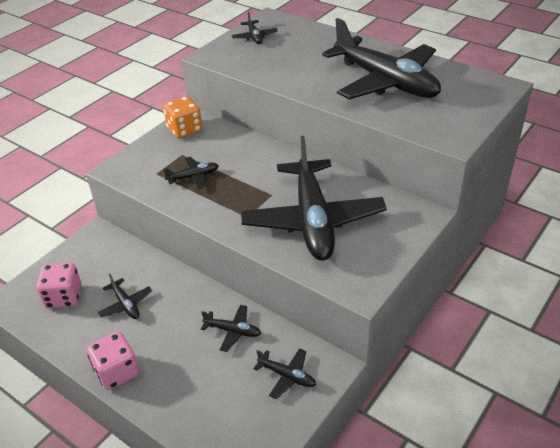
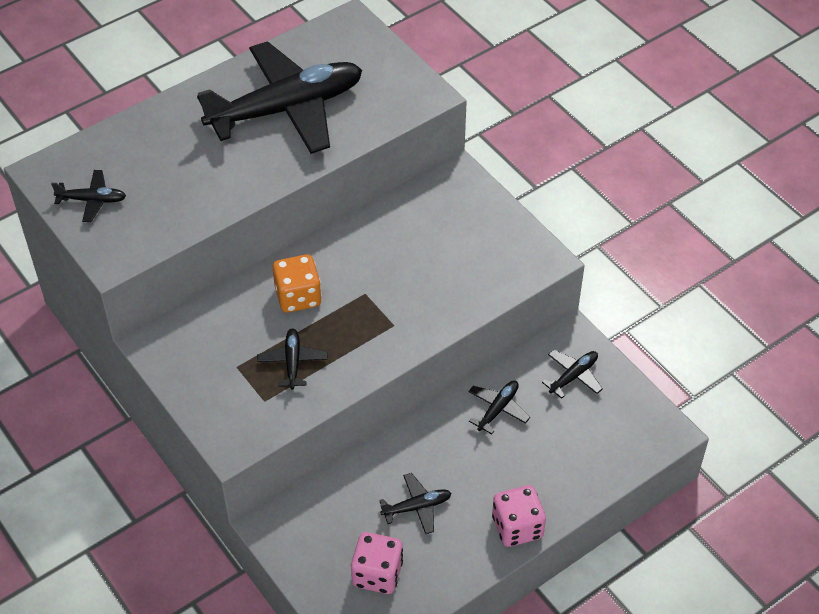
camera: 75 degrees left, 10 degrees up
orange dice [163,96,202,138] -> orange dice moved to [273,254,322,313]
black plane [241,136,387,261] -> none

